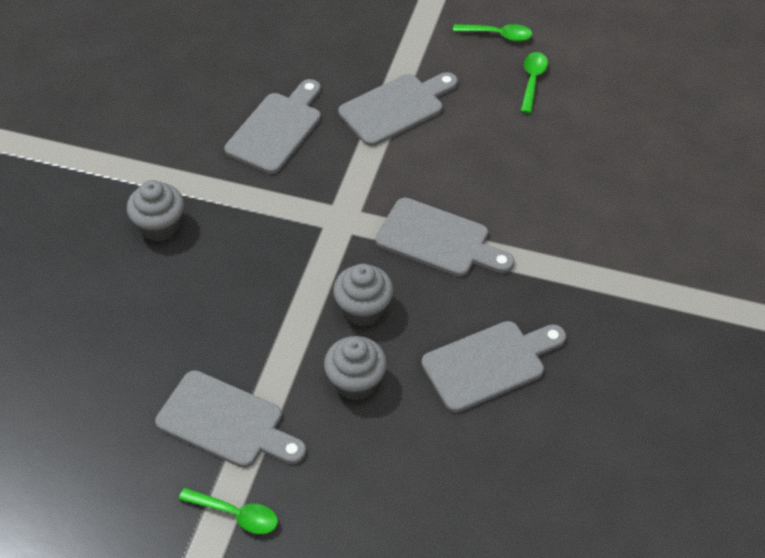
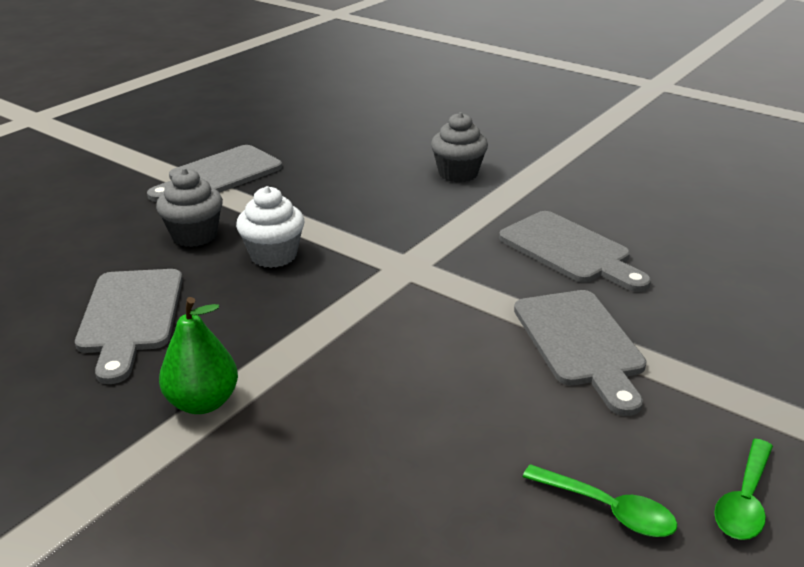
camera: 110 degrees right, 20 degrees down
green spoon [179,488,278,534] -> none
grey cupcake [333,264,393,326] -> white cupcake [236,186,304,268]
grey cutting board [376,198,514,277] -> none
none -> green pear [159,297,238,414]

